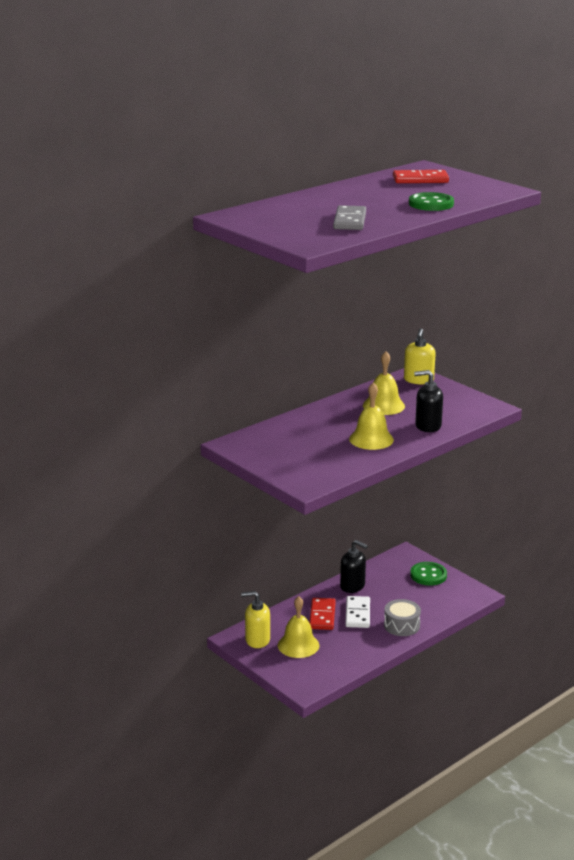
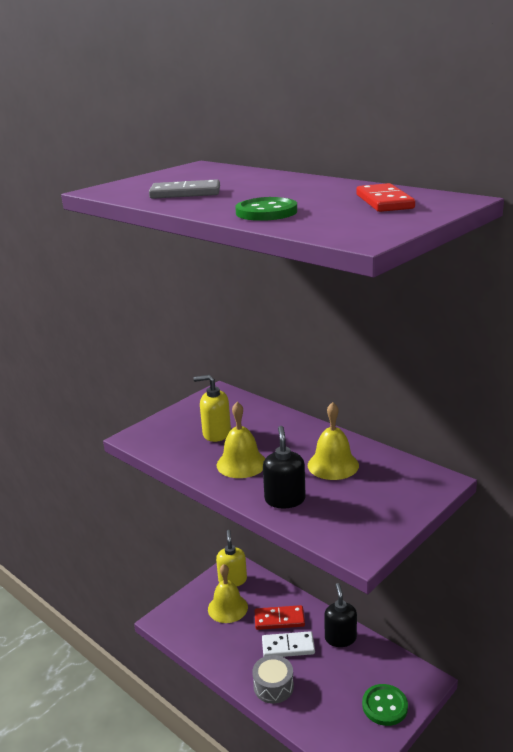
camera: 85 degrees right, 0 degrees up
black soap dispenser [340,540,368,593] -> black soap dispenser turned 150 degrees clockwise [324,583,357,647]
yellow soap dispenser [404,328,435,384] -> yellow soap dispenser moved to [193,375,231,442]

